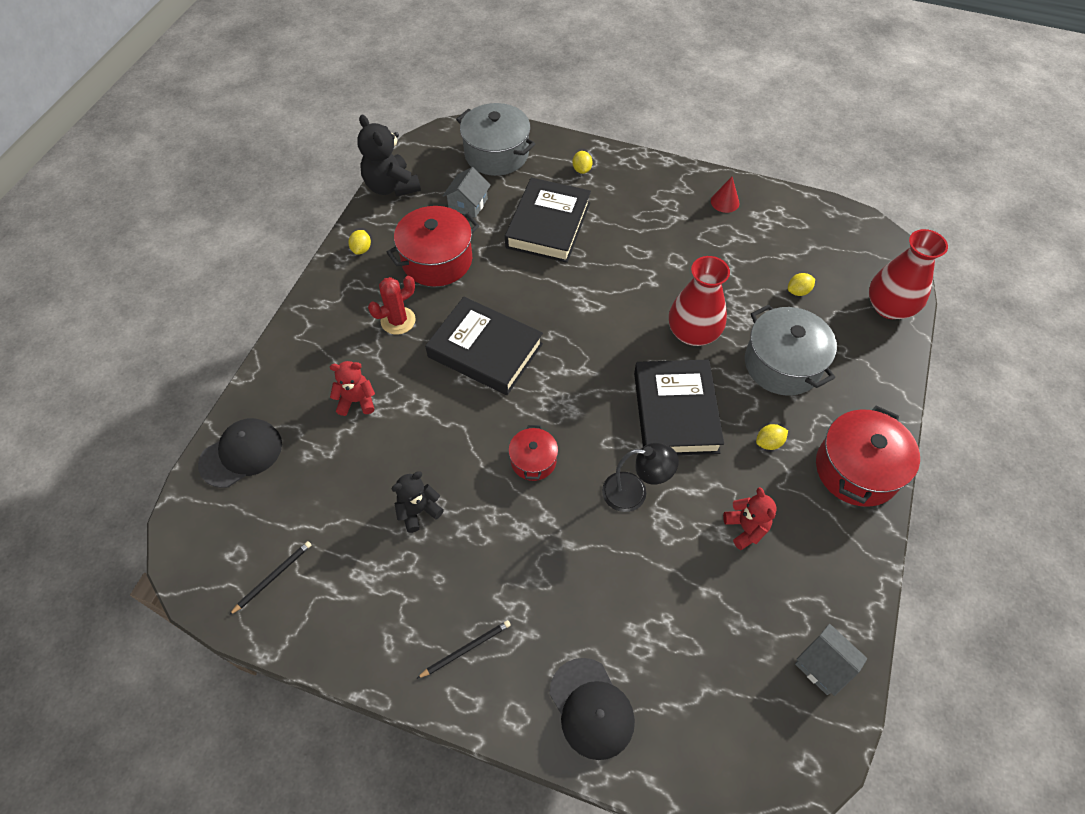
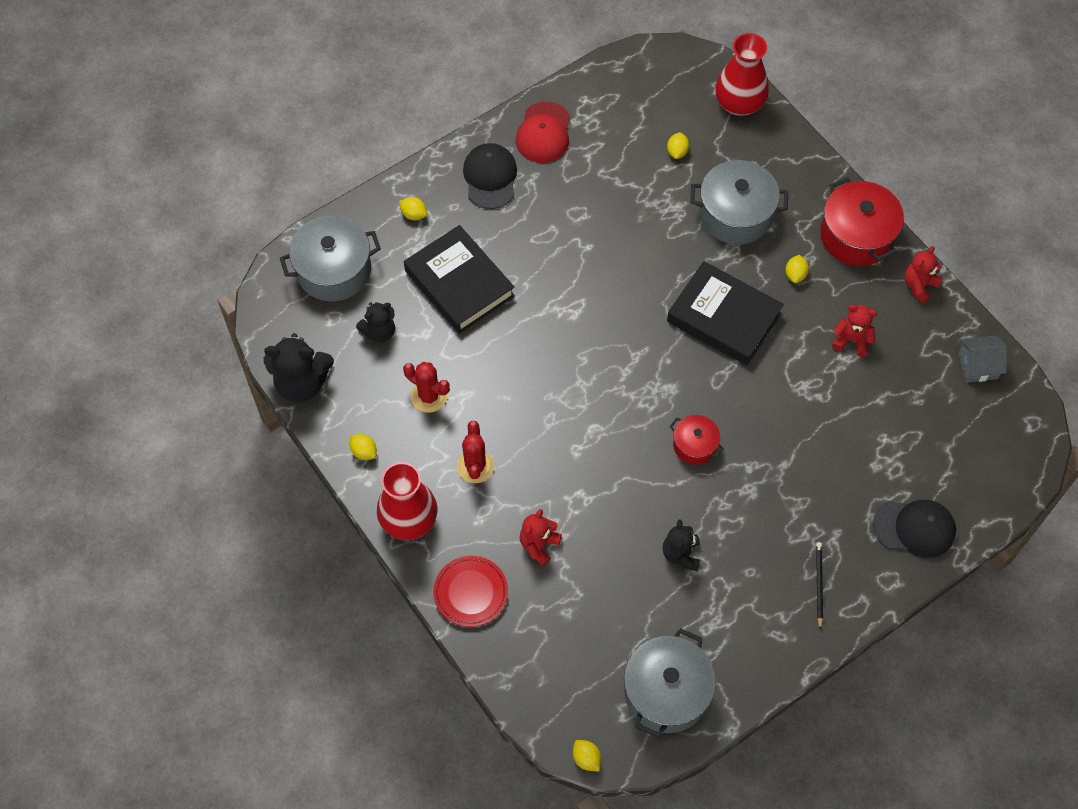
camera: 55 degrees left, 5 degrees up
black cap [198,418,282,488] -> black cap moved to [463,143,517,209]
black pencil [229,541,311,615] -> grey pot [624,628,716,738]
red pot [387,206,479,287] -> red cactus [403,362,450,413]
black book [425,297,543,395] -> none
grey house [443,167,491,218] -> black teddy bear [356,302,395,343]
black lamp [602,443,679,512] -> none
red vase [669,256,730,346] -> red vase moved to [377,462,438,540]
red cone [711,177,740,213] -> red cap [516,102,570,163]
none -> red plate [433,556,508,627]
none -> yellow lemon [573,740,601,771]
none -> red teddy bear [904,246,942,304]

